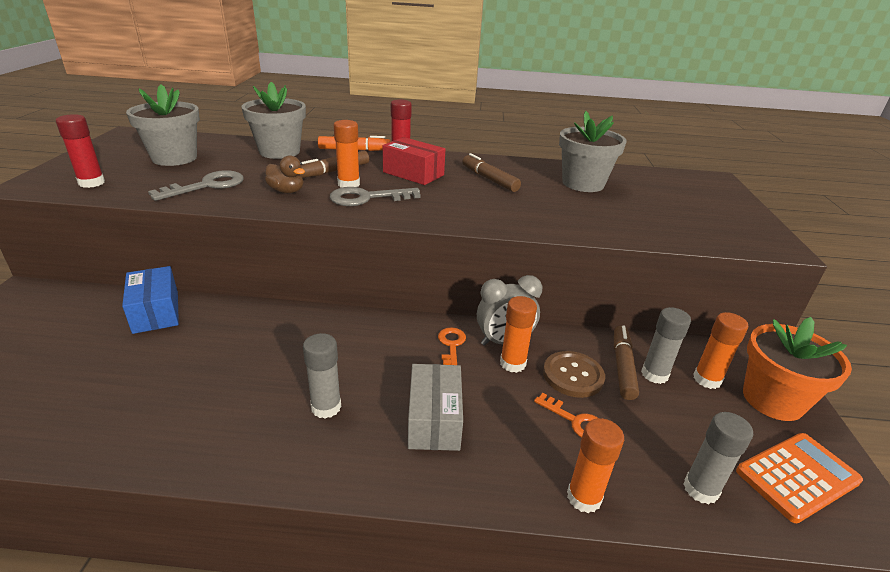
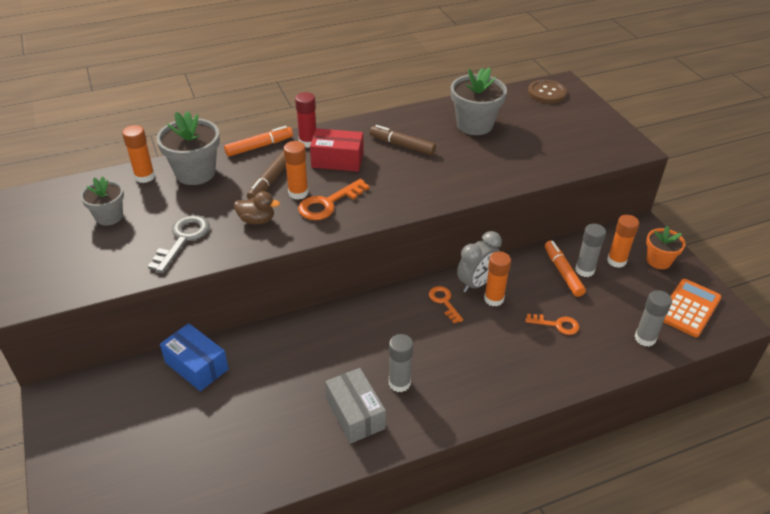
camera: 25 degrees left, 10 degrees up
red glue stick [56,114,105,188] -> none
grey flower pot [126,84,200,166] -> grey flower pot [80,176,124,225], size x0.63
grey key [330,187,421,206] -> orange key [298,179,370,220]
grey box [408,364,463,451] -> grey box moved to [325,368,386,444]
brown button [543,351,605,398] -> brown button moved to [528,80,567,103]
orange glue stick [567,418,624,513] -> orange glue stick moved to [122,125,155,183]
brown marker [614,325,639,400] -> orange marker [545,240,586,297]
orange flower pot [743,317,852,421] -> orange flower pot [646,226,685,269], size x0.63

